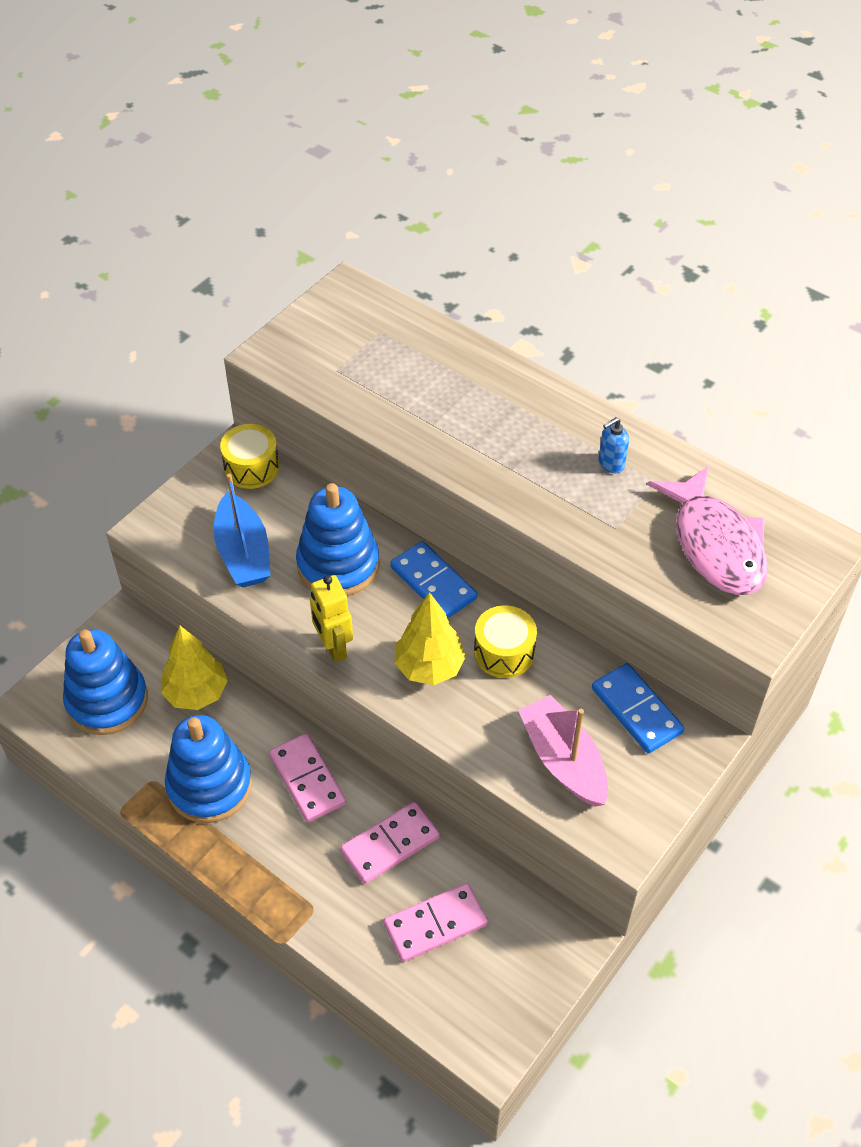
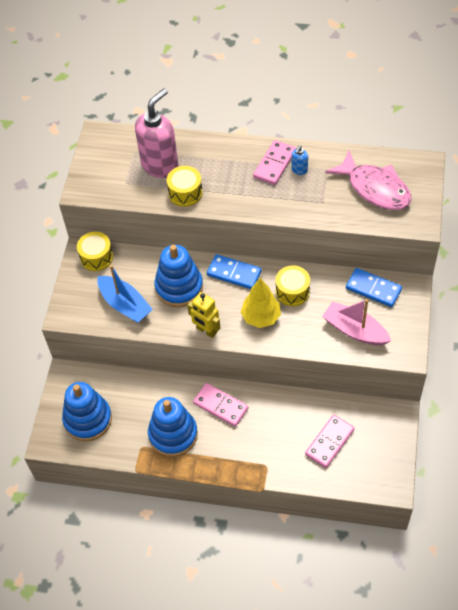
camera: 25 degrees left, 5 degrees up
yellow tree [161,626,228,710] -> none
pink domino [340,801,440,884] -> pink domino moved to [253,140,296,185]
none -> pink soap dispenser [135,88,178,178]
none -> yellow drum [167,166,203,207]

